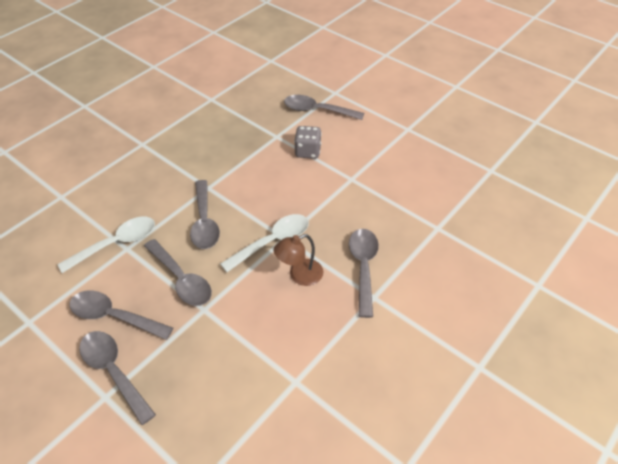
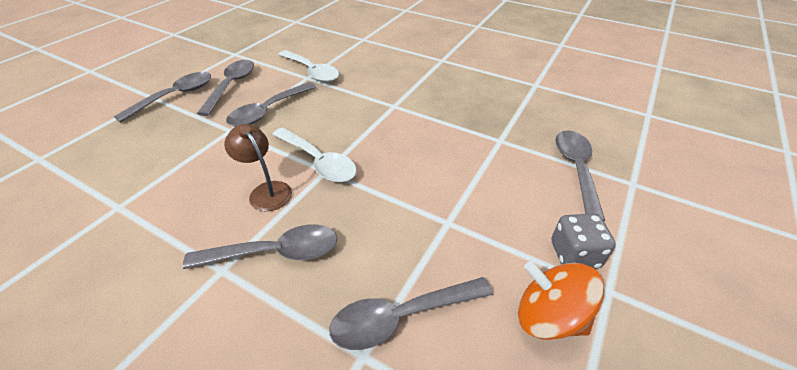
camera: 80 degrees right, 5 degrees down
grey spoon [190,180,220,249] -> grey spoon moved to [329,277,493,350]
grey dice [294,126,322,159] -> grey dice moved to [551,213,616,269]
none -> orange spinning top [518,261,604,340]

